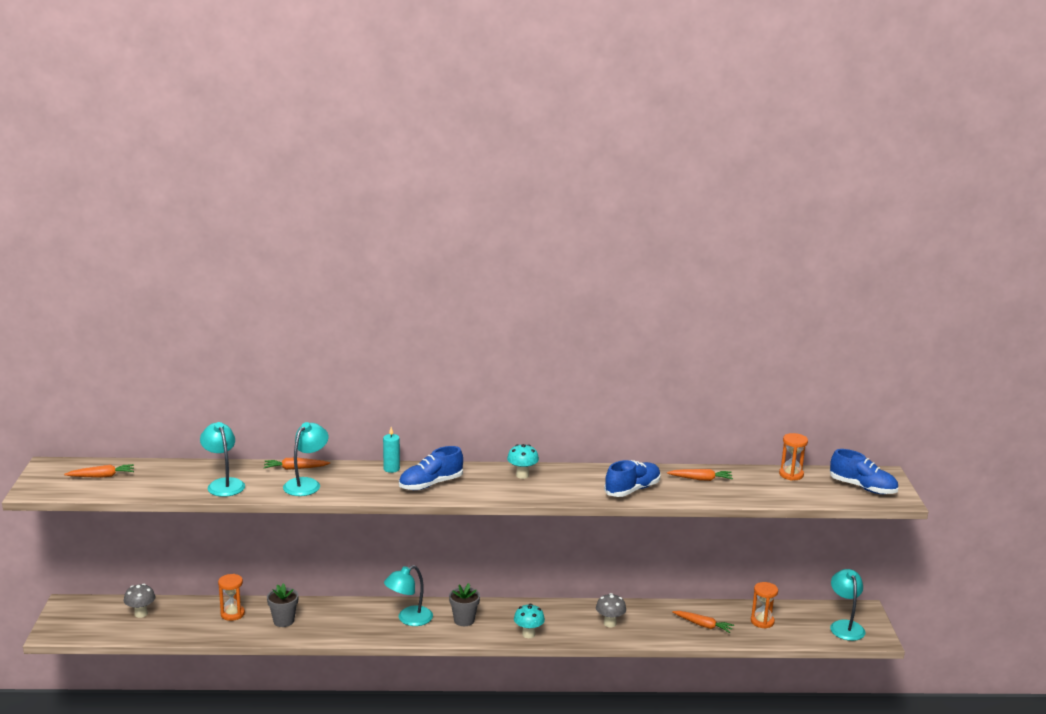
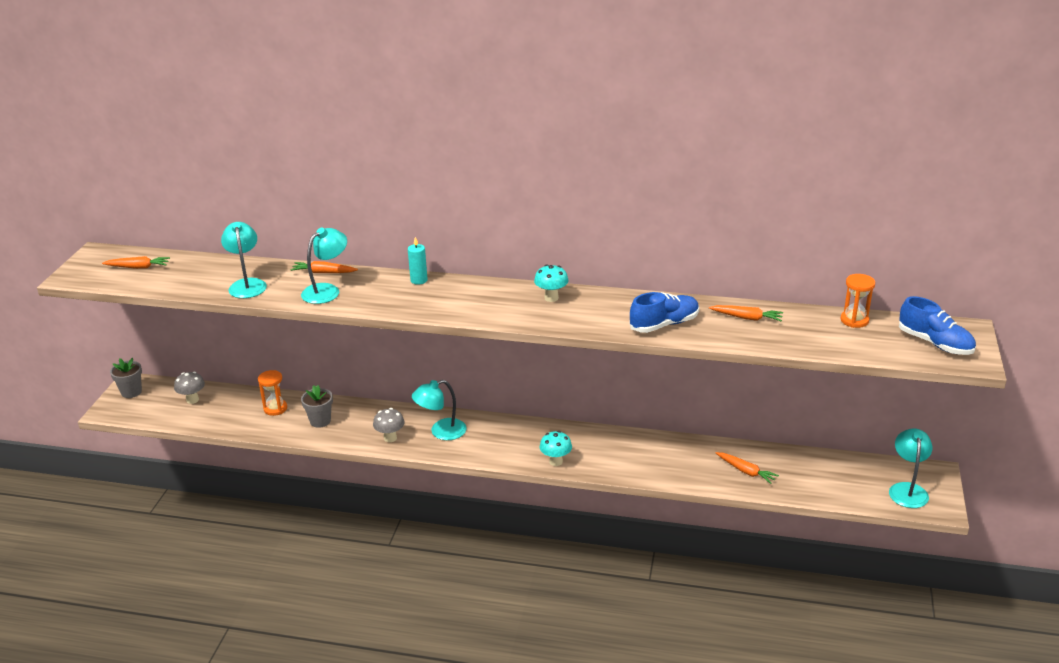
camera: 15 degrees right, 10 degrees up
blue shoe [399,446,463,490] -> none
grey flower pot [449,583,480,626] -> grey flower pot moved to [110,358,142,398]
grey mushroom [596,593,626,627] -> grey mushroom moved to [373,408,405,442]
orange hourglass [751,582,778,629] -> none

